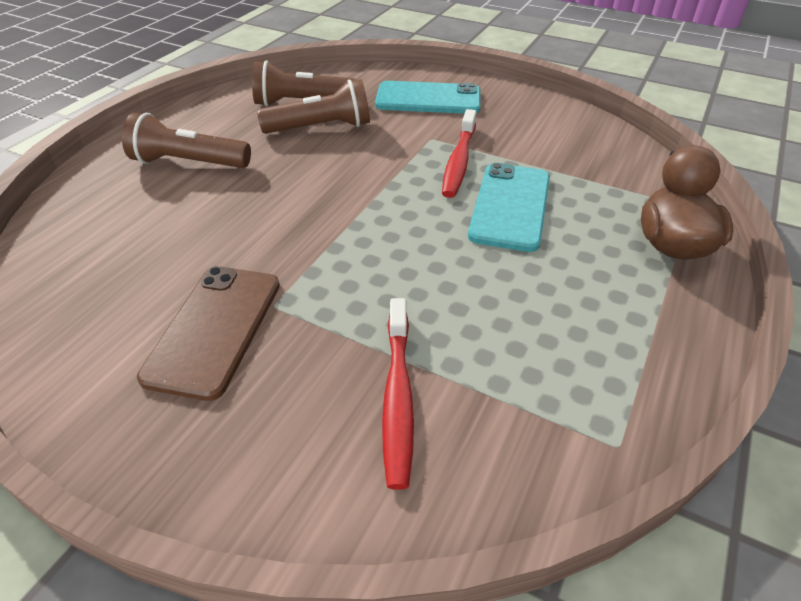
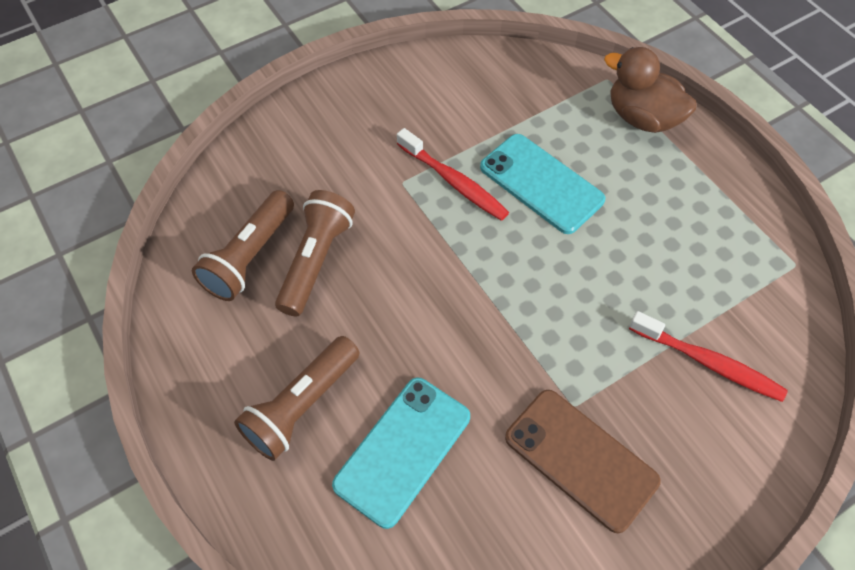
camera: 60 degrees left, 15 degrees up
turquoise phone [375,81,481,114] -> turquoise phone moved to [332,378,470,529]

